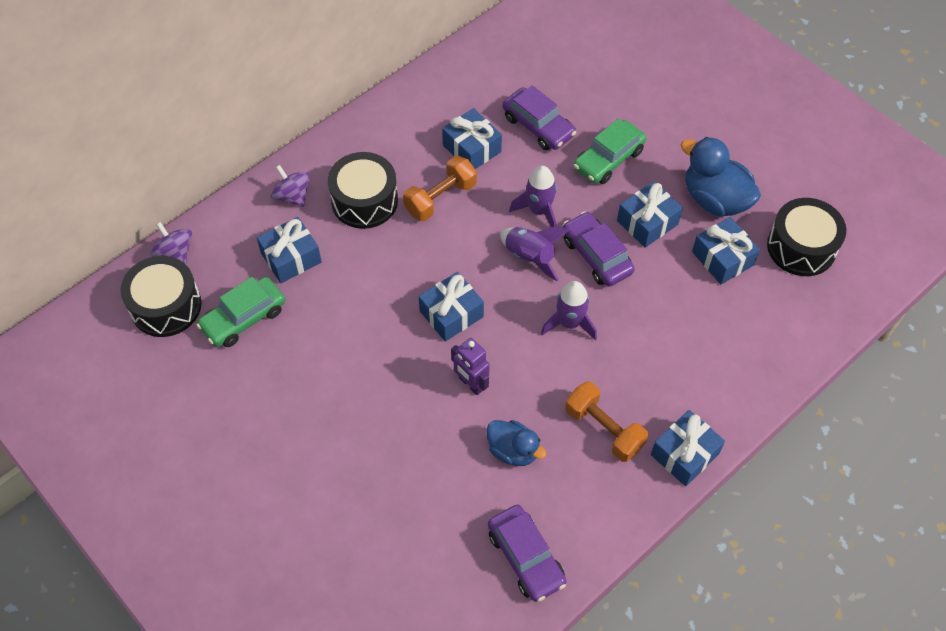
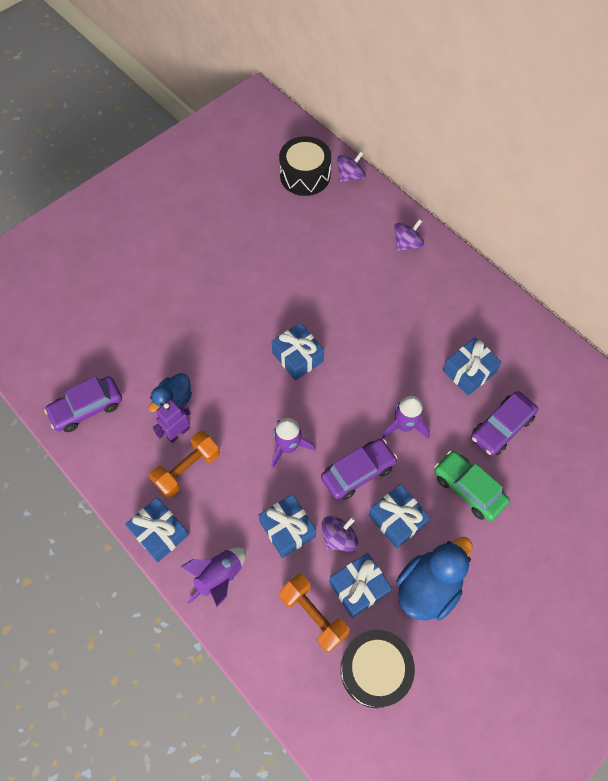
camera: 90 degrees right, 5 degrees up
green car [197,277,285,347] -> none
blue gift [257,217,322,283] -> blue gift moved to [258,494,316,558]
black drum [328,152,398,229] -> none
orange dumbbell [403,156,477,221] -> orange dumbbell moved to [279,574,350,653]
purple robot [451,338,490,395] -> purple robot moved to [153,399,191,443]
purple rocket [500,226,569,281] -> purple rocket moved to [180,547,246,607]
none -> purple spinning top [321,516,358,552]

